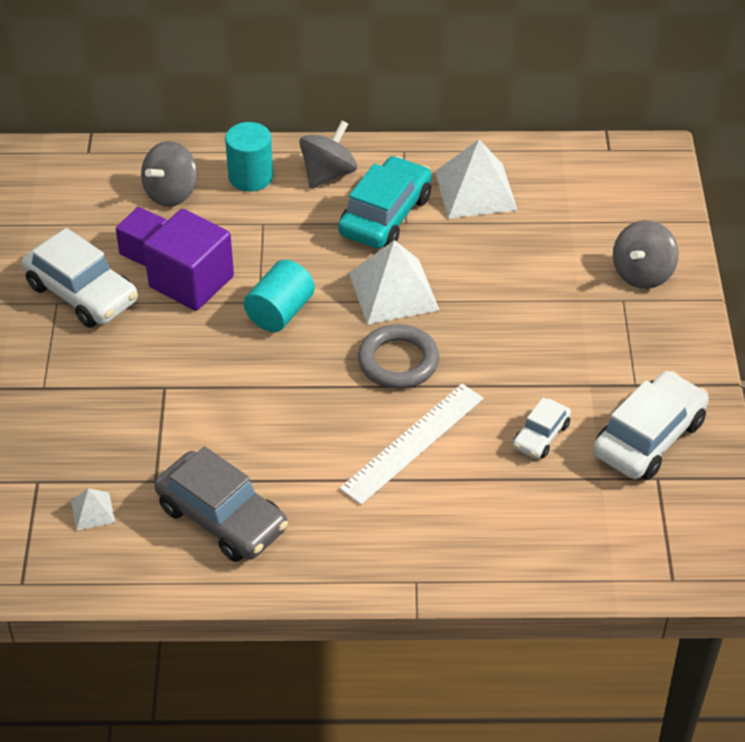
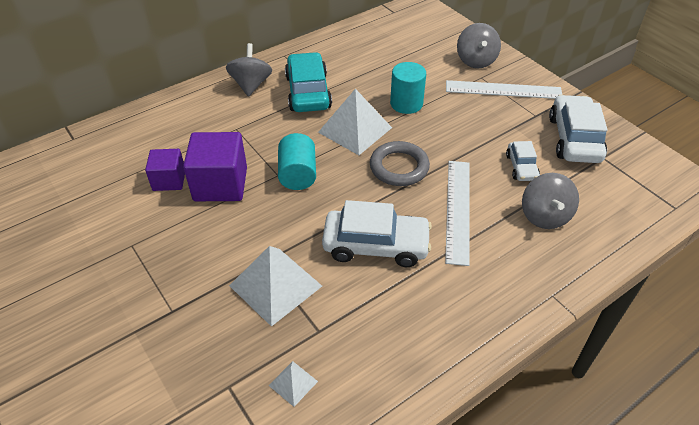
camera: 35 degrees left, 0 degrees up
white car [22,228,138,328] -> white car moved to [322,200,432,267]
grey spinning top [141,141,197,207] -> grey spinning top moved to [522,173,579,229]
grey car [154,446,288,562] -> none
turquoise cylinder [225,122,273,192] -> turquoise cylinder moved to [390,62,426,114]
white pyramid [435,139,517,218] -> white pyramid moved to [229,246,322,327]
none -> white ruler [446,80,562,99]

